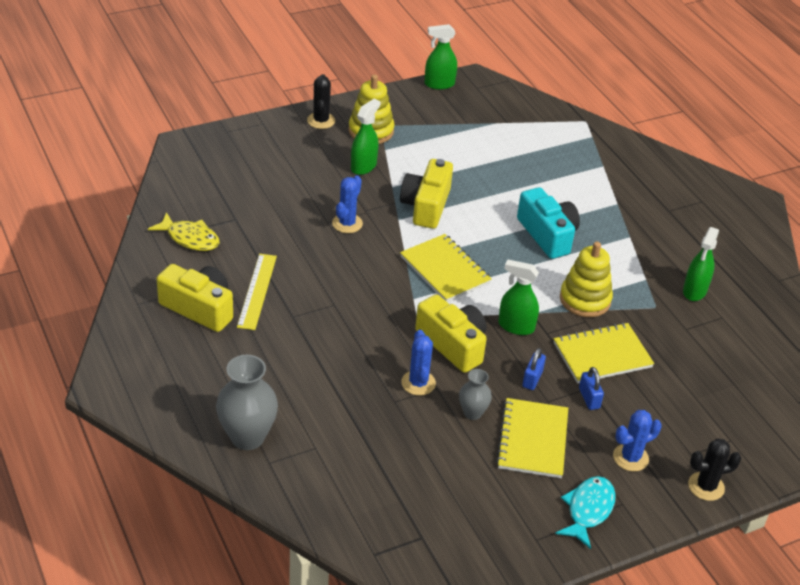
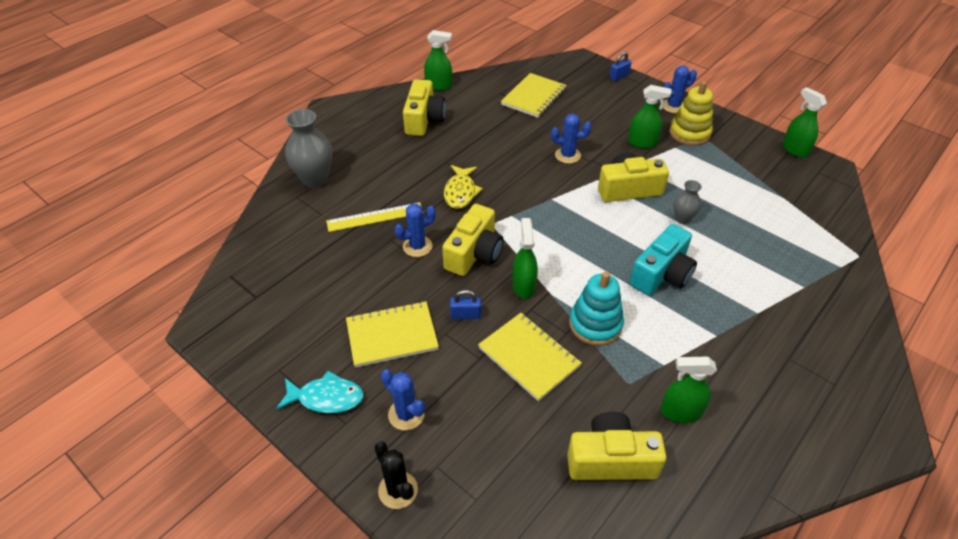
camera: 70 degrees right, 5 degrees up
yellow fish [148,212,220,251] -> yellow fish moved to [444,165,483,209]
yellow ruler [237,254,277,330] -> yellow ruler moved to [326,202,424,232]
black cactus [307,74,335,129] -> blue cactus [663,66,697,113]
yellow notebook [400,234,492,302] -> yellow notebook moved to [501,73,567,118]
grey vase [459,369,492,420] -> grey vase moved to [674,180,702,224]
yellow stacking toy [560,242,613,317] -> turquoise stacking toy [569,271,624,346]
blue padlock [579,367,604,410] -> blue padlock moved to [609,52,631,81]
none -> green spray bottle [424,30,452,91]
none -> yellow camera [567,412,667,480]

